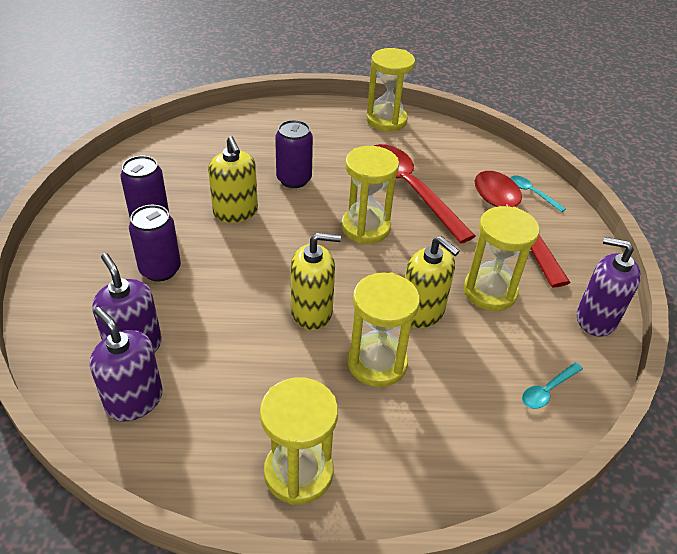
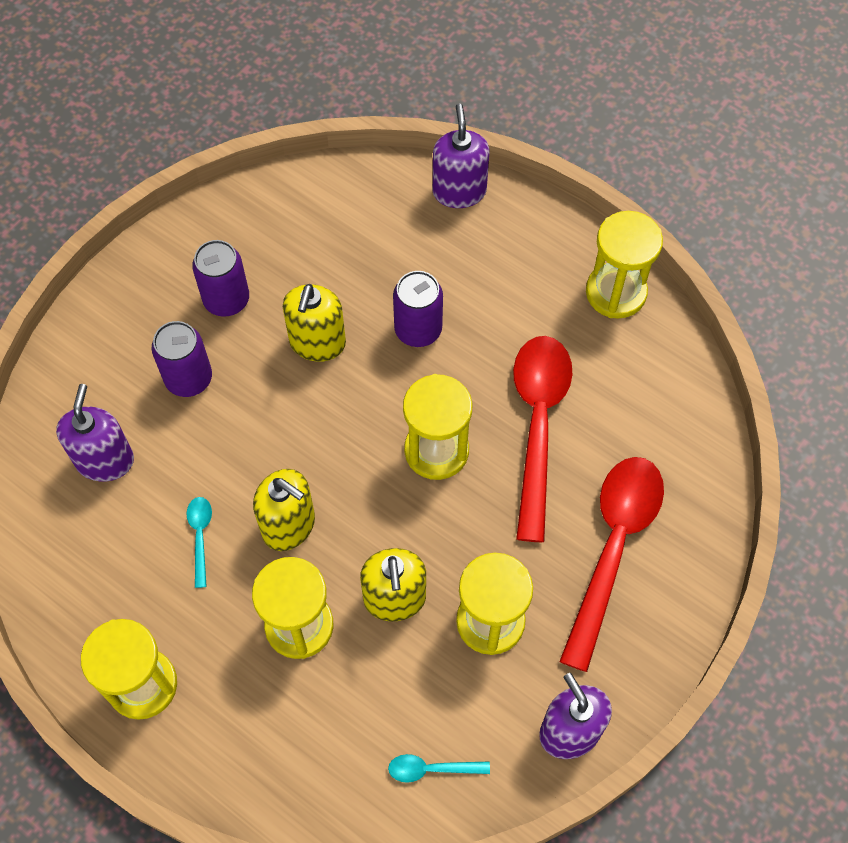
camera: 40 degrees right, 20 degrees up
purple soap dispenser [89,307,163,421] -> purple soap dispenser moved to [433,104,489,208]
turquoise spoon [510,176,566,212] -> turquoise spoon moved to [186,497,212,588]

